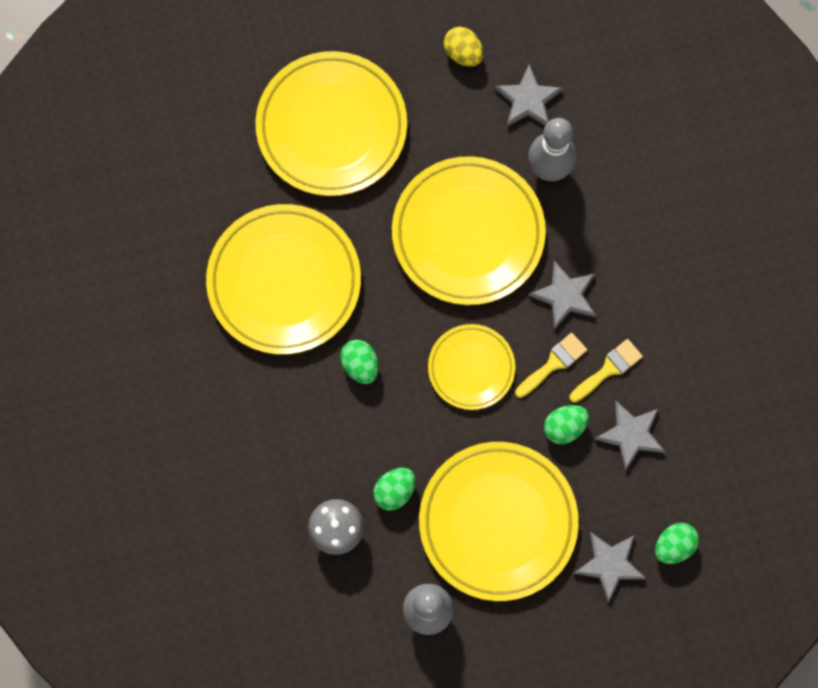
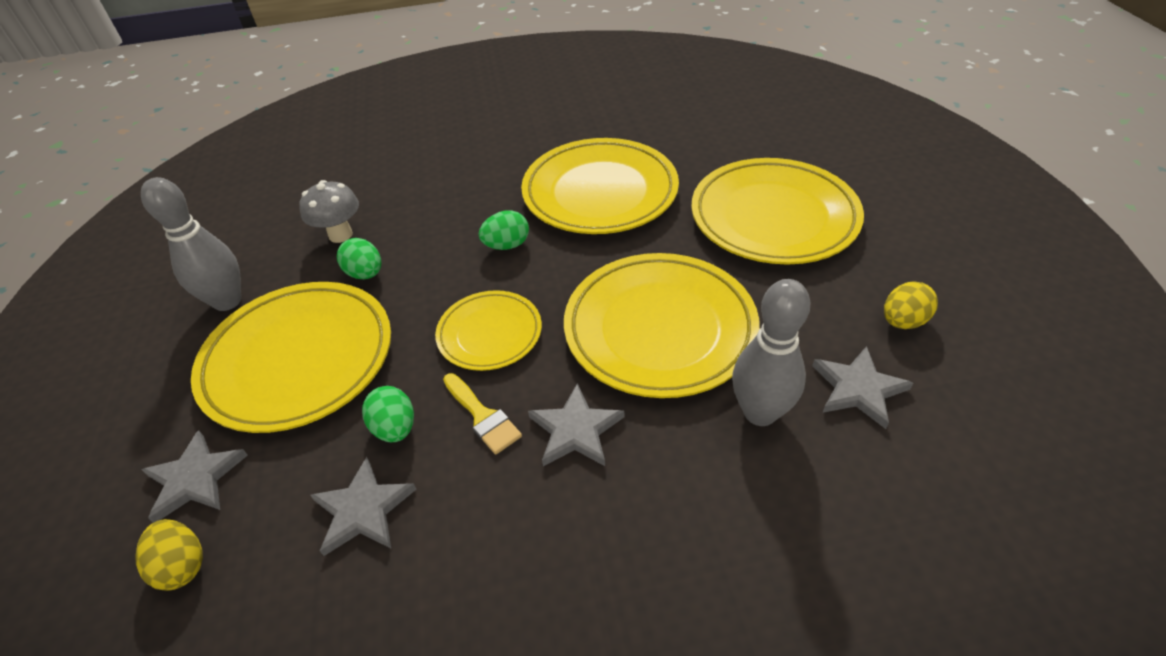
camera: 95 degrees right, 30 degrees down
yellow brush [569,339,643,403] -> none
green egg [655,523,699,564] -> yellow egg [135,519,203,591]

